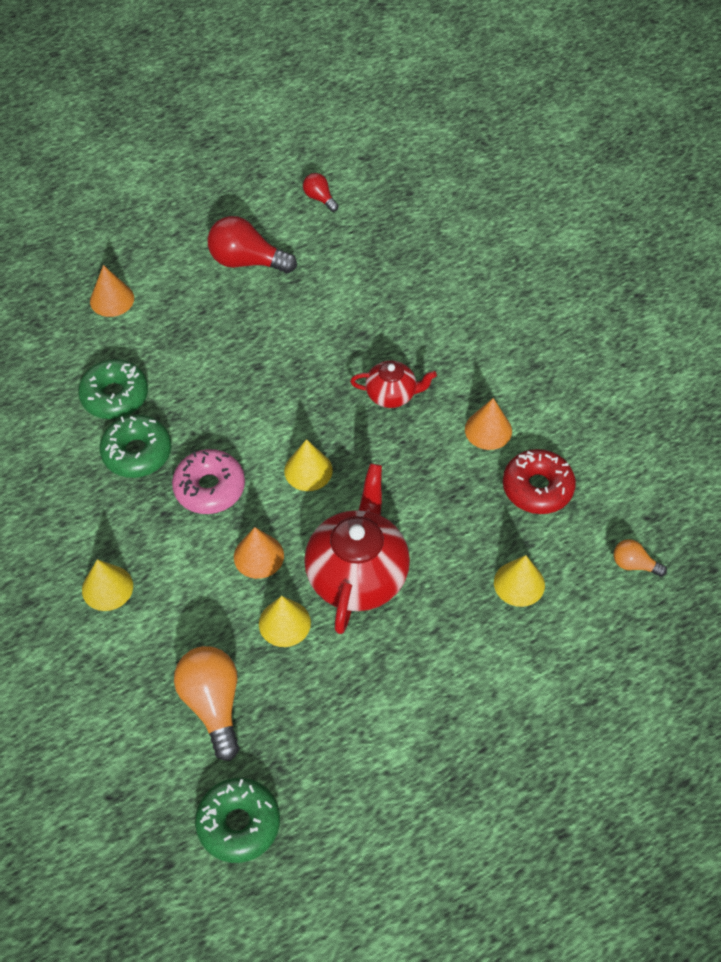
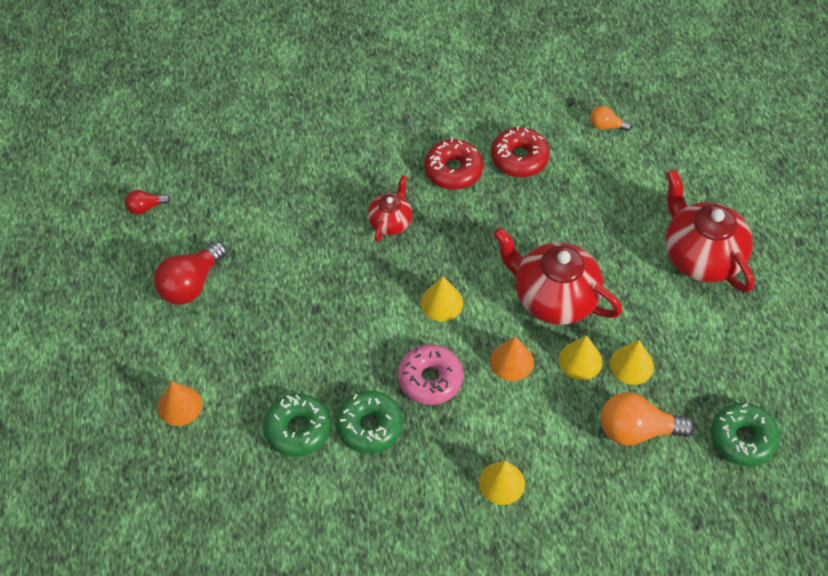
camera: 70 degrees left, 0 degrees up
orange cone [465,398,512,450] -> red donut [424,138,483,190]
yellow cone [494,555,545,607] -> yellow cone moved to [610,340,654,385]
orange light bulb [614,539,667,577] -> orange light bulb turned 60 degrees clockwise [590,106,632,131]
none -> red teapot [665,169,754,293]

